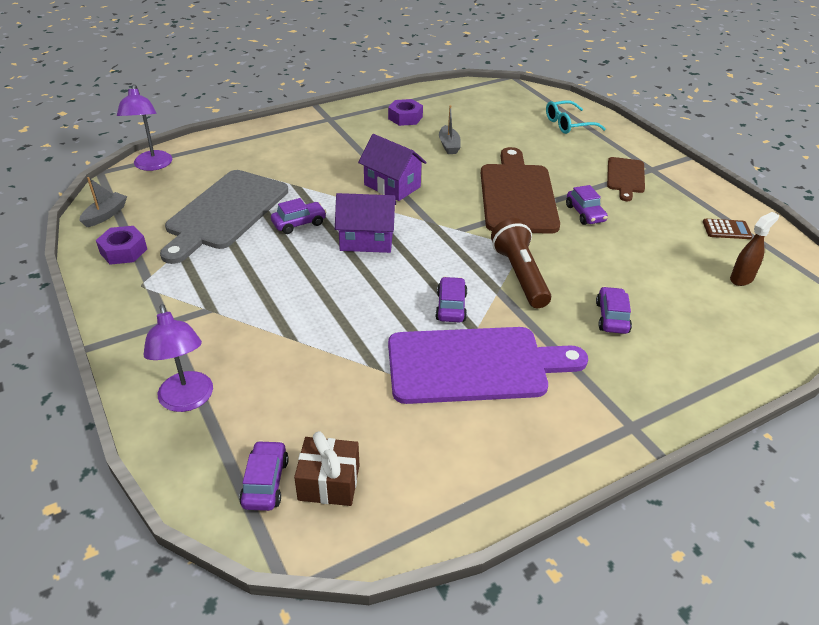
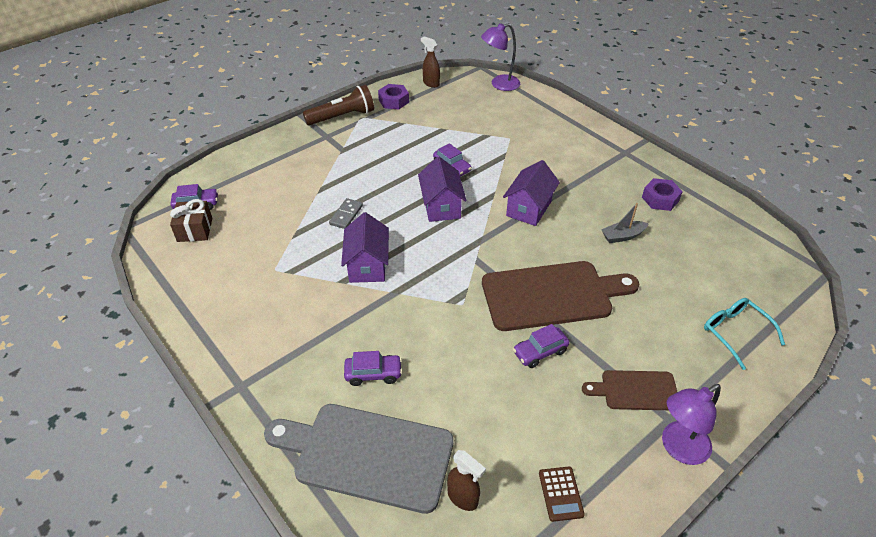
camera: 80 degrees right, 5 degrees up
grey boat [80,177,127,227] -> brown spray bottle [421,36,440,88]
purple lamp [143,304,213,412] -> purple lamp moved to [662,384,721,465]
grey cutting board [160,170,288,264] -> grey cutting board moved to [264,404,454,514]
purple cutting board [388,327,588,404] -> none
purple car [435,277,467,322] -> purple house [341,212,389,283]
brown flashlight [491,218,551,308] -> brown flashlight moved to [303,85,374,125]
none -> grey domino [329,198,363,229]

